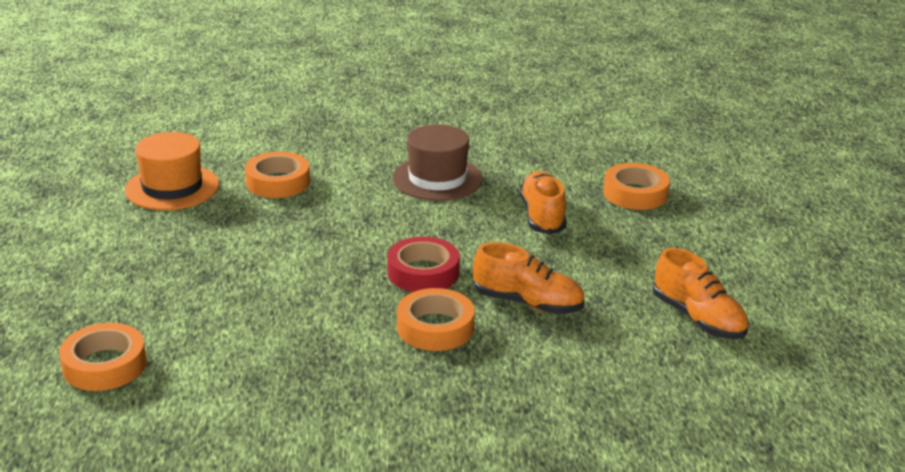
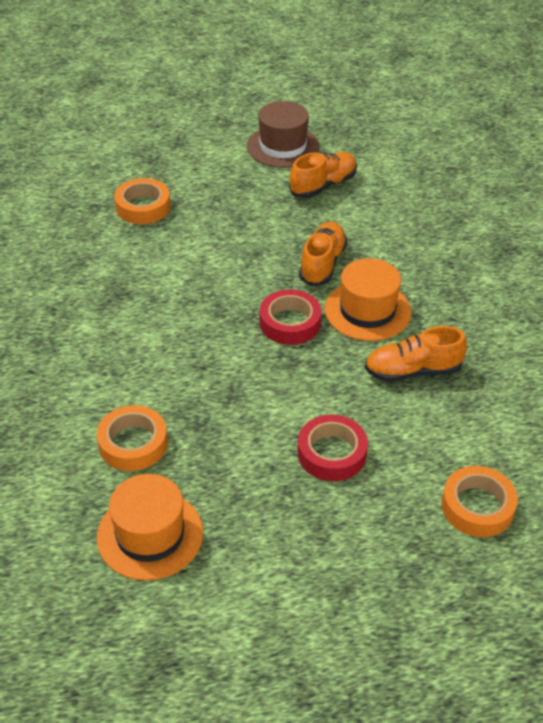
camera: 95 degrees left, 15 degrees up
brown hat [392,124,483,201] -> brown hat moved to [247,101,319,168]
orange tape [397,288,475,351] -> orange hat [325,258,411,341]
orange shoe [519,171,566,234] -> orange shoe moved to [365,326,467,382]
none -> red tape [298,415,368,481]

